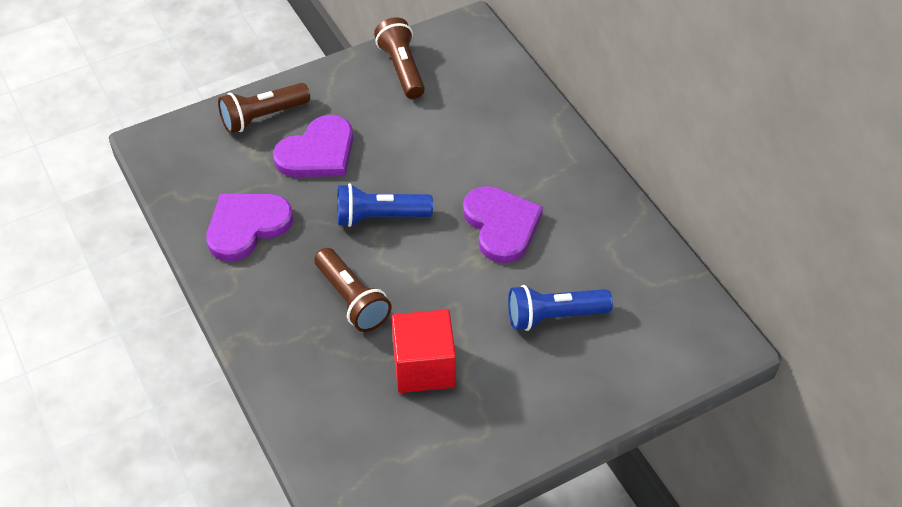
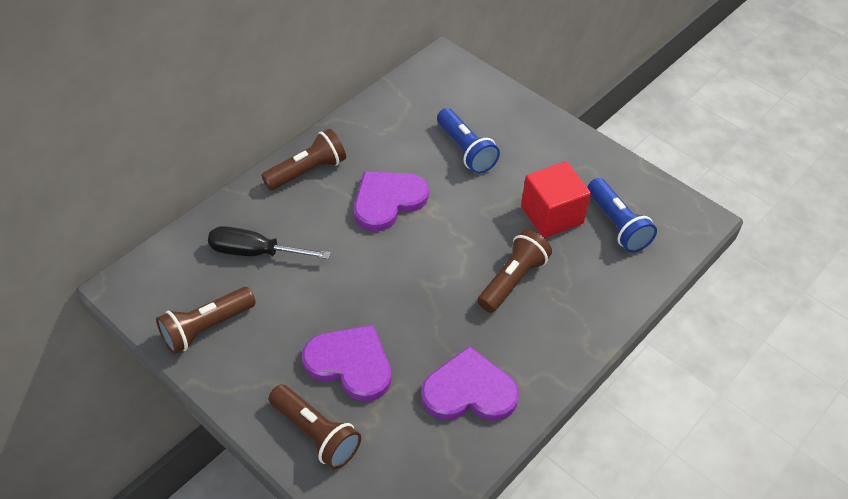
camera: 110 degrees left, 0 degrees up
purple heart [206,194,293,262] -> purple heart turned 150 degrees clockwise [421,346,519,421]
blue flashlight [337,184,433,227] -> blue flashlight moved to [587,178,657,253]
none -> black screwdriver [208,226,330,259]
none -> brown flashlight [261,129,346,190]

